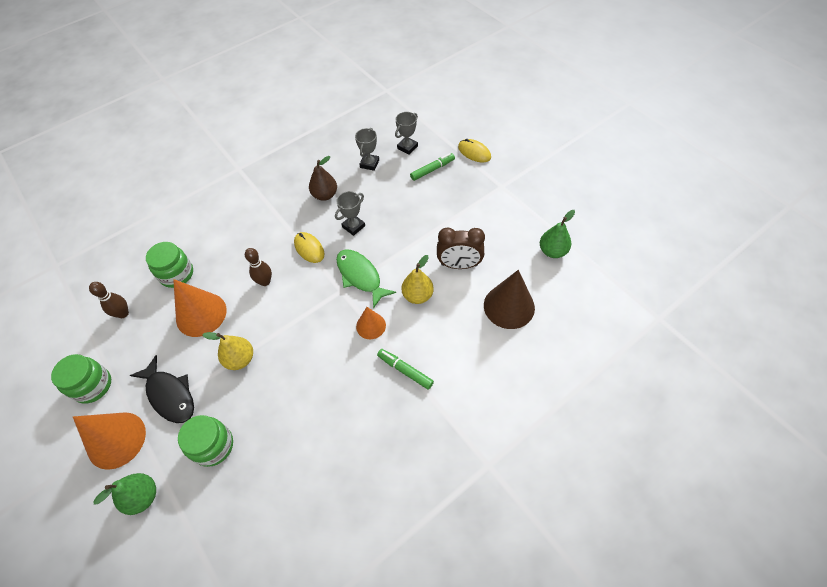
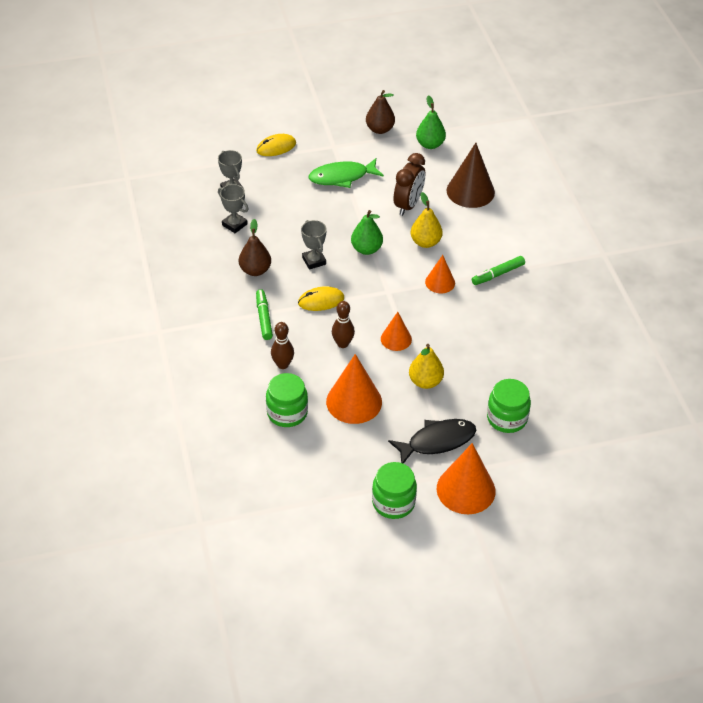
camera: 70 degrees left, 10 degrees down
brown bowling pin [89,282,129,318] -> brown bowling pin moved to [271,322,294,369]
green pear [93,473,156,515] -> green pear moved to [351,210,383,255]
green fish [336,249,396,309] -> green fish moved to [309,158,384,188]
green marker [410,153,455,181] -> green marker moved to [256,289,273,340]
none -> brown pear [366,90,395,134]
none -> orange cone [381,312,412,351]

